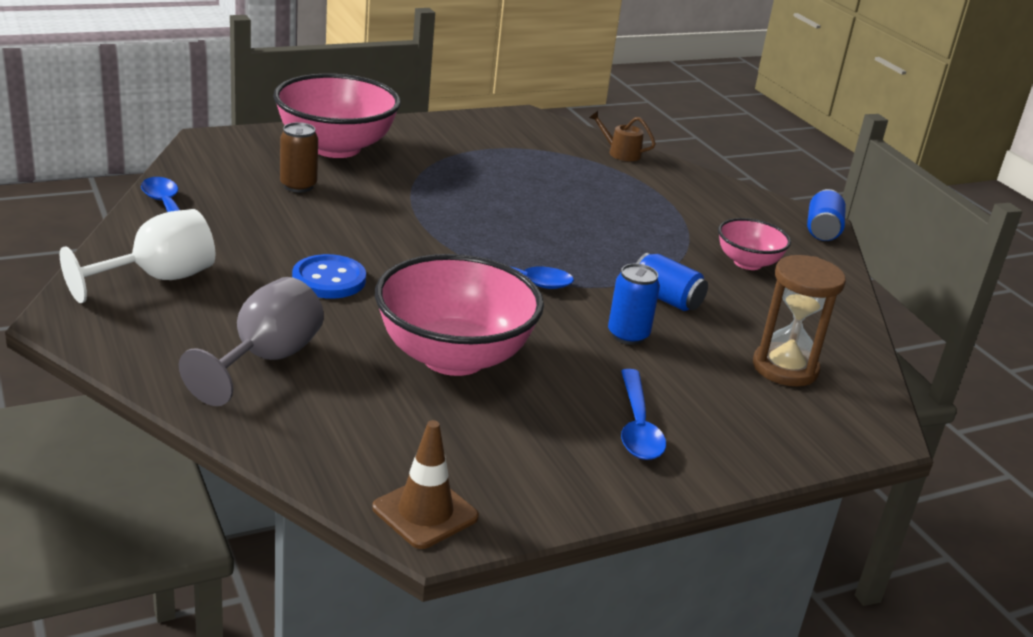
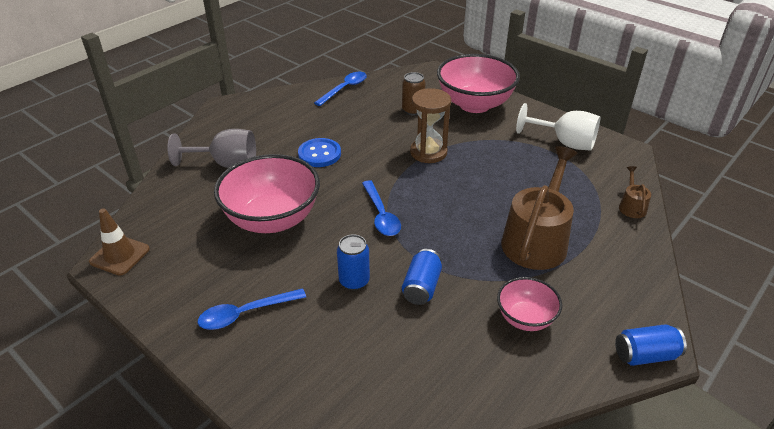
camera: 70 degrees right, 10 degrees up
white goblet [60,209,215,303] -> white goblet moved to [516,103,600,151]
brown hourglass [753,255,846,386] -> brown hourglass moved to [410,88,451,163]
none -> brown watering can [501,146,578,270]

